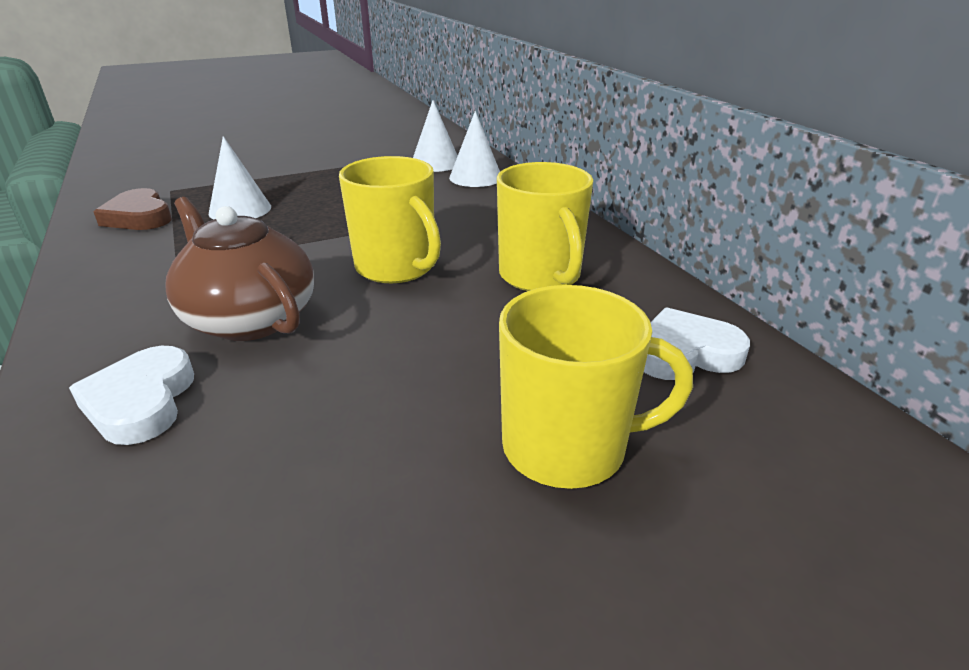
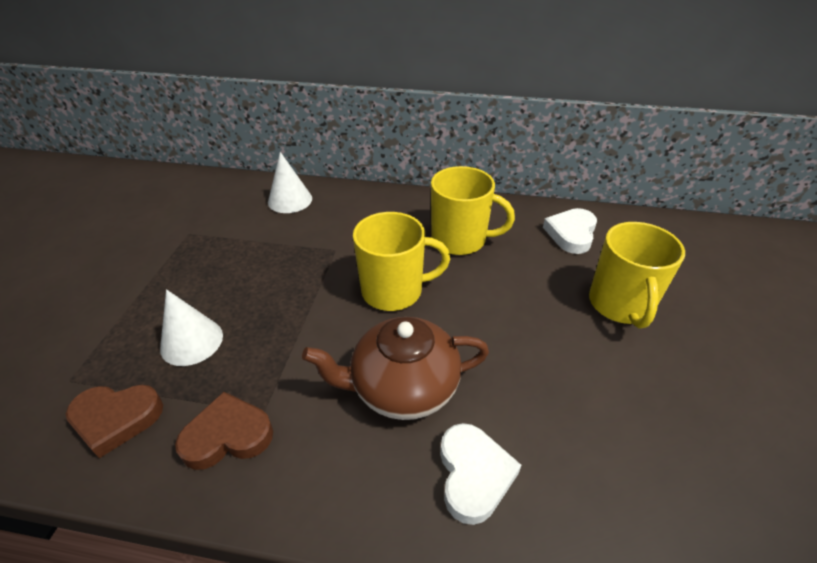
camera: 55 degrees left, 10 degrees up
white heart [69,346,194,445] -> white heart turned 120 degrees counterclockwise [440,423,521,525]
white cone [413,100,458,172] -> none
yellow mug [499,285,693,489] -> yellow mug turned 150 degrees clockwise [589,222,685,329]
none -> brown heart [175,392,273,470]

